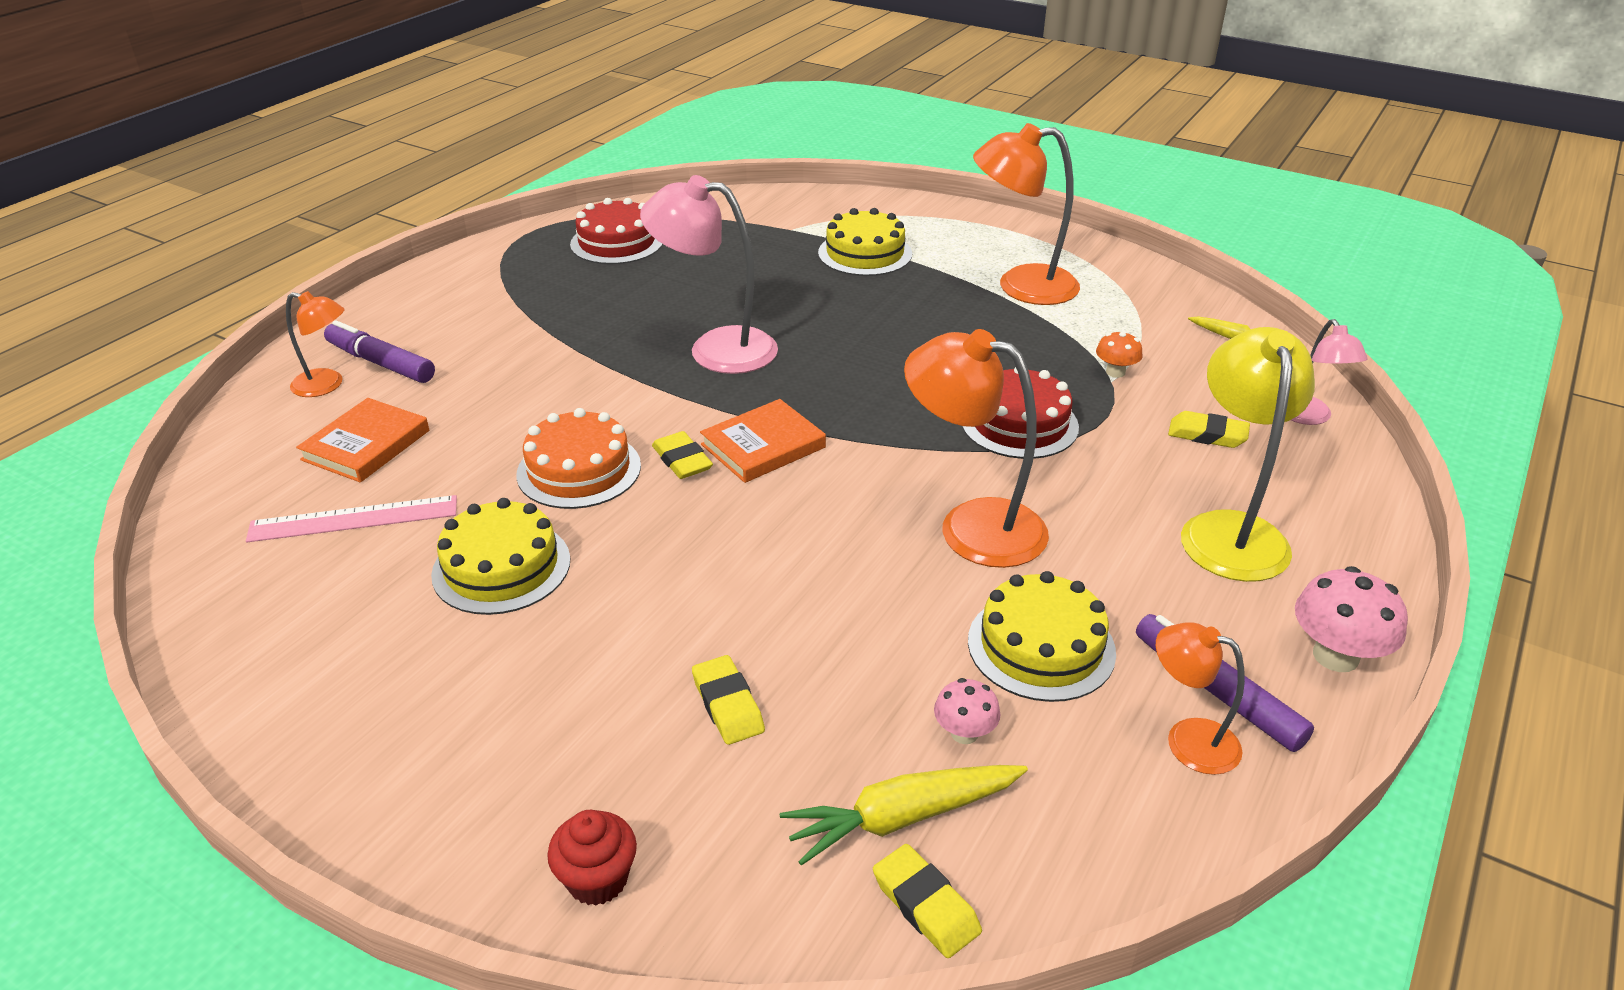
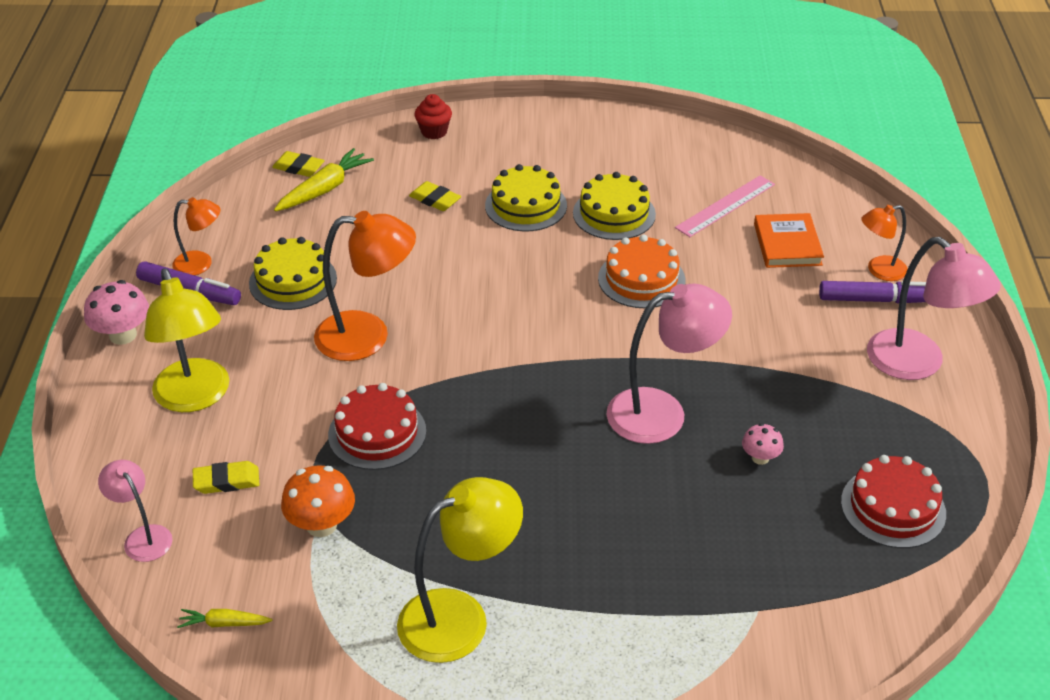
camera: 150 degrees right, 5 degrees up
yellow eraser [652,431,713,479] -> none
orange book [700,399,826,483] -> none
yellow cake [818,208,912,276] -> yellow cake moved to [485,164,567,231]
pink mushroom [934,678,1000,744] -> pink mushroom moved to [742,423,784,465]
orange lamp [973,123,1080,305] -> yellow lamp [397,477,523,663]
orange mushroom [1096,331,1143,378] -> orange mushroom [281,465,355,537], size x1.68
none -> pink lamp [867,237,1001,380]

